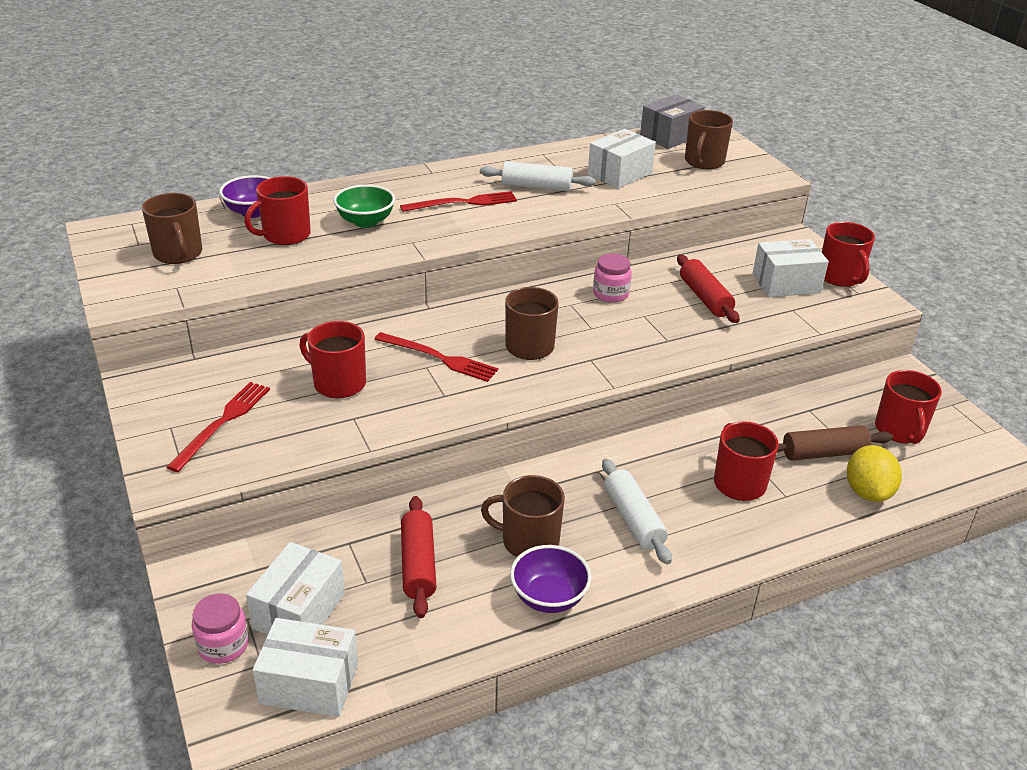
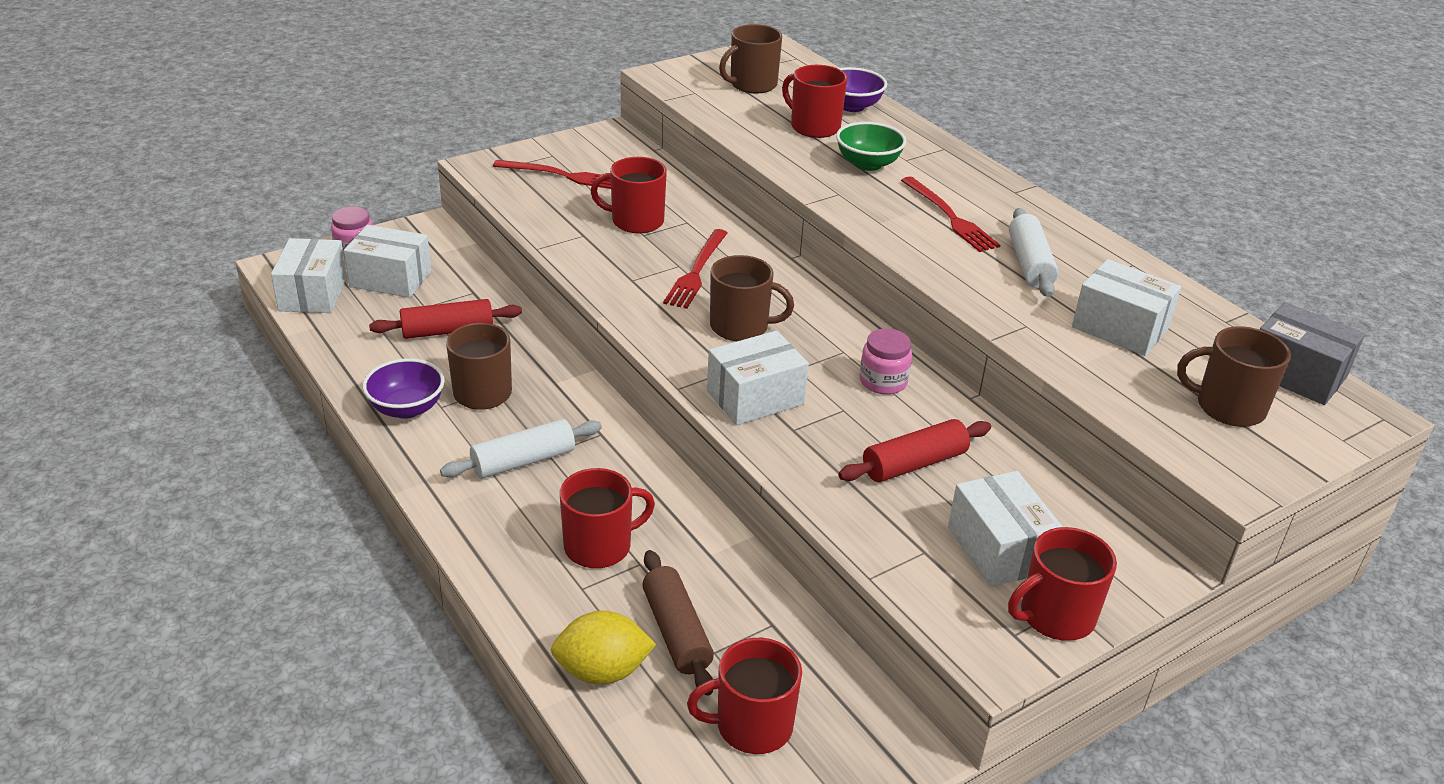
camera: 80 degrees right, 0 degrees up
red mug [300,321,366,398] -> red mug turned 105 degrees counterclockwise [591,157,667,233]
none -> white box [707,331,809,425]

